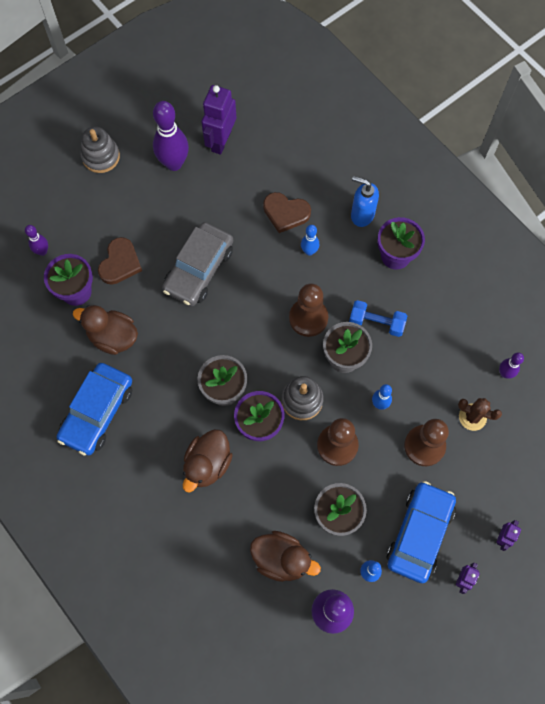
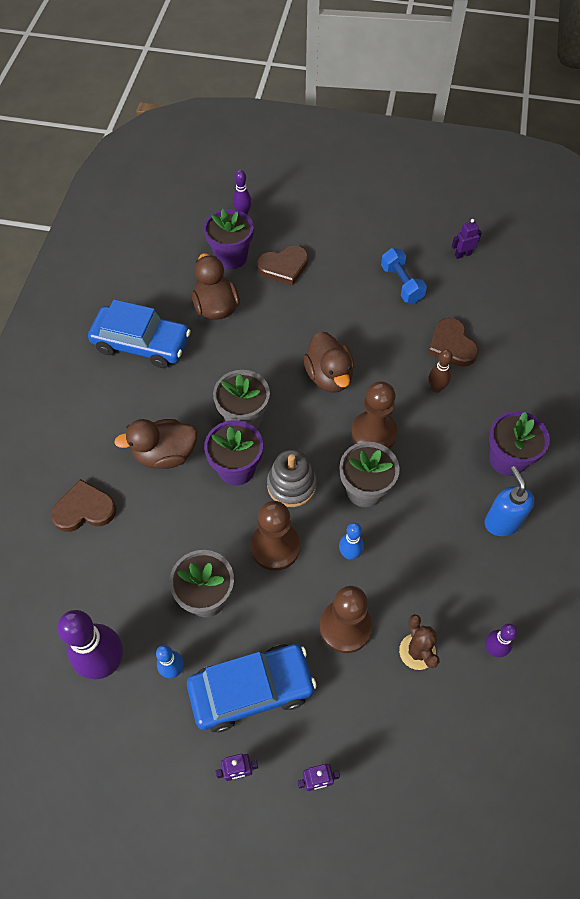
camera: 50 degrees right, 10 degrees down
blue car [57,363,132,456] -> blue car turned 150 degrees counterclockwise [88,300,191,368]
grey stacking toy [81,126,120,173] -> none
purple bowling pin [153,101,189,171] -> none
grey car [162,222,233,306] -> none
purple robot [201,85,237,155] -> purple robot [452,219,482,259], size x0.49
brown duck [250,531,321,582] -> brown duck moved to [303,331,354,393]
blue bowling pin [301,225,319,256] -> brown bowling pin [429,349,453,393]
blue dumbbell [349,300,407,337] -> blue dumbbell moved to [381,248,427,303]
blue soap dispenser [351,176,379,227] -> blue soap dispenser moved to [485,466,534,536]
none -> brown heart [51,479,117,532]

